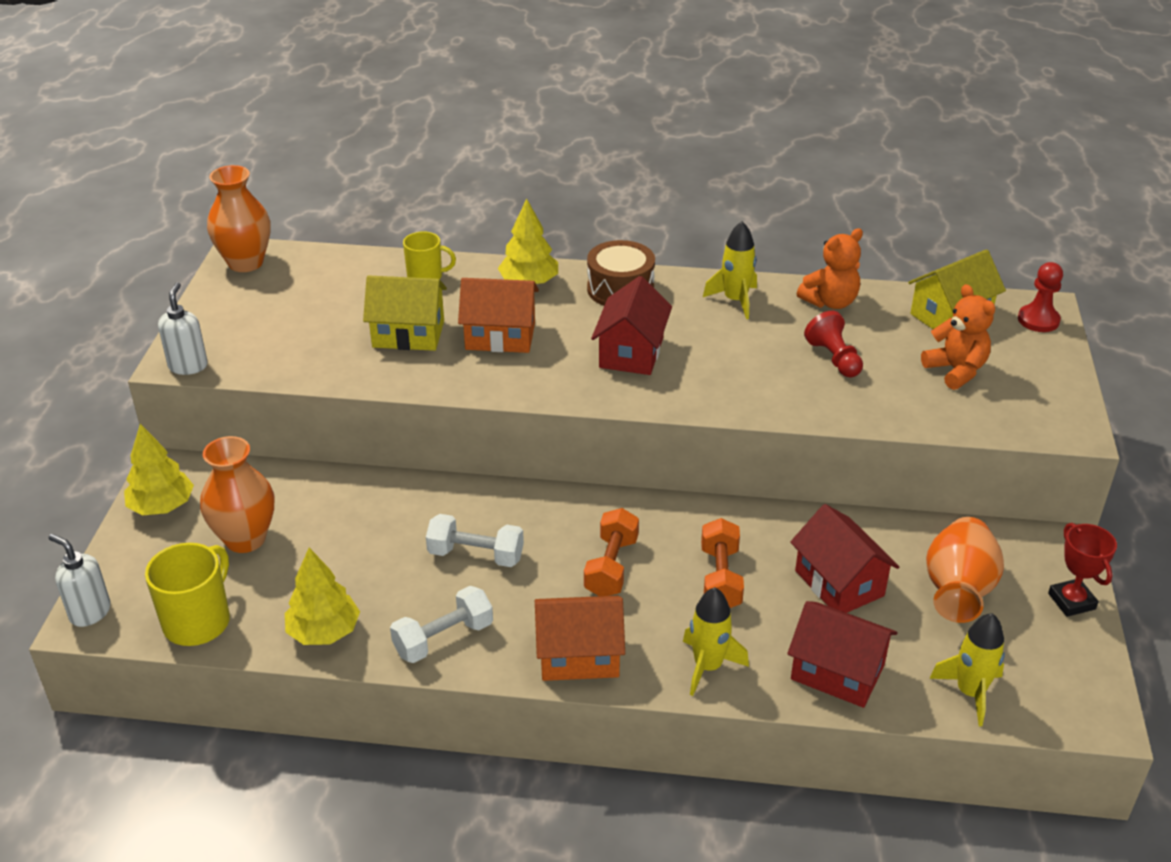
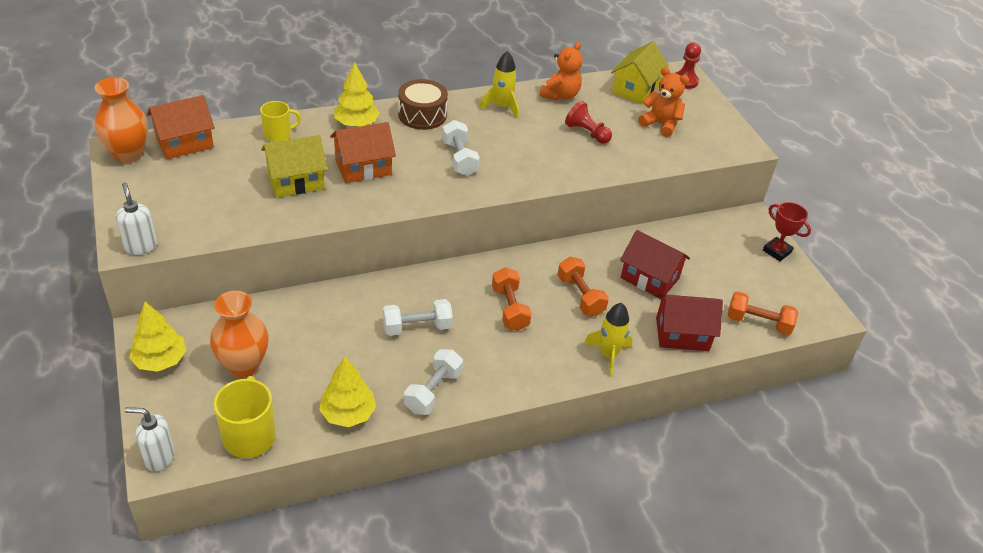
camera: 30 degrees left, 5 degrees up
orange house [534,596,625,681] -> orange house moved to [147,95,215,159]
red house [591,276,672,375] -> white dumbbell [442,120,480,176]
orange vase [926,517,1004,623] -> none
yellow rocket [929,613,1005,726] -> orange dumbbell [728,291,798,335]

